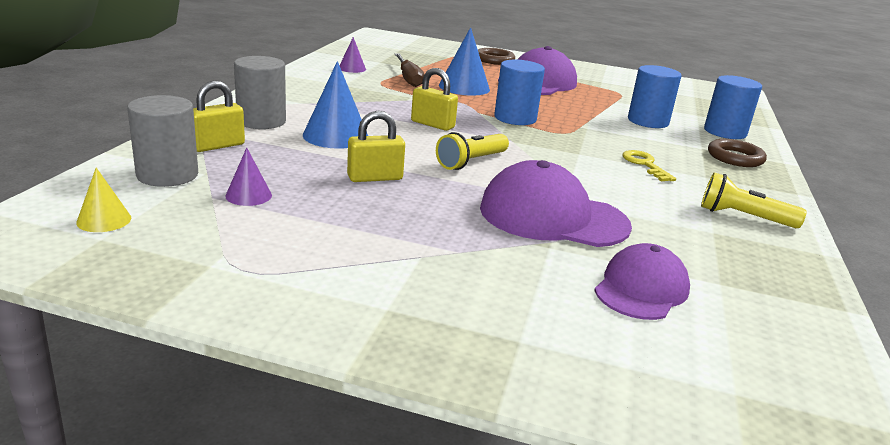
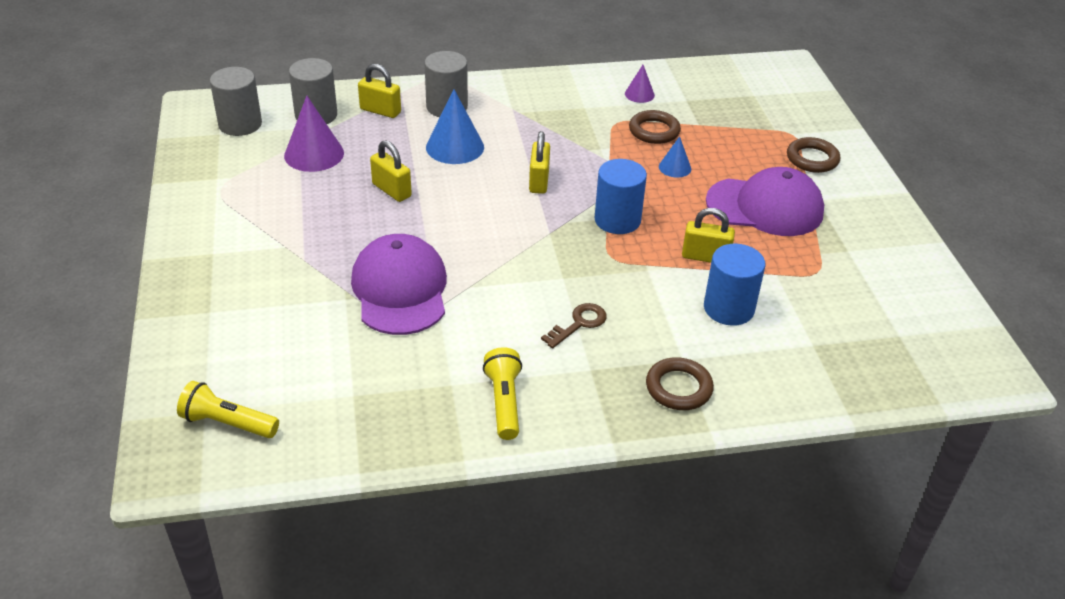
camera: 65 degrees right, 15 degrees up
yellow cone [76,168,131,232] -> grey cylinder [210,67,262,136]
purple cone [225,148,272,206] -> purple cone [284,96,344,172], size x1.81
brown screwdriver [395,53,424,87] -> brown ring [629,110,681,144]
yellow flashlight [436,132,509,170] -> yellow flashlight moved to [177,381,279,438]
blue cone [439,27,490,96] -> blue cone [659,136,691,178], size x0.55
purple cap [595,243,690,320] -> none
yellow key [622,150,676,181] -> brown key [541,303,607,348]
blue cylinder [704,75,762,139] -> none
none -> yellow padlock [682,208,735,263]

